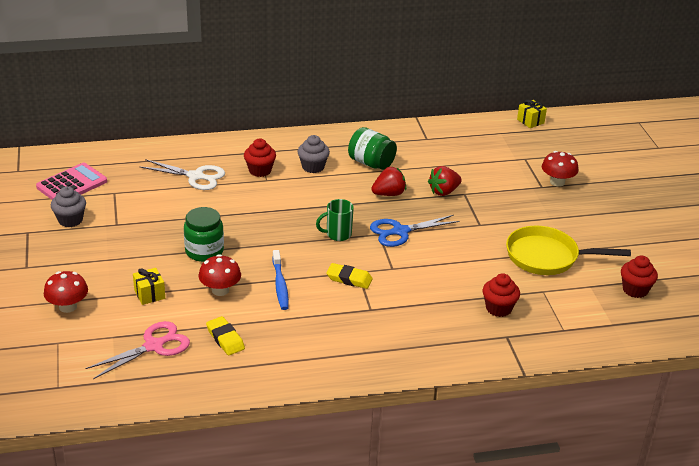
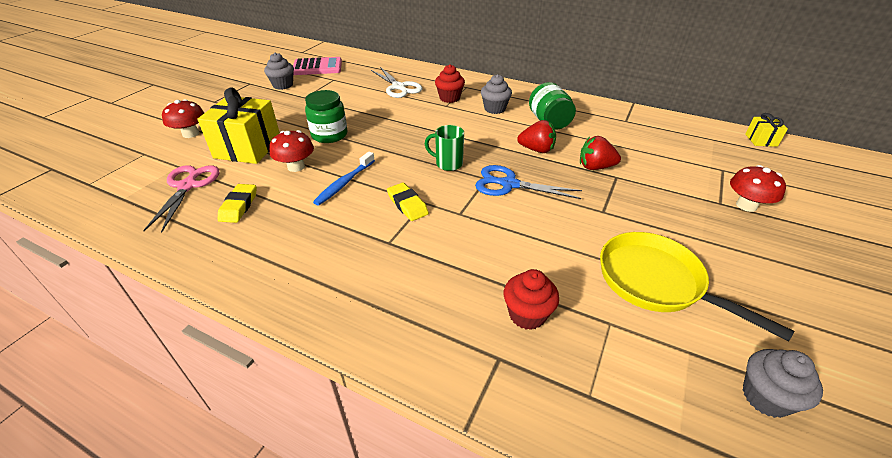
camera: 40 degrees right, 5 degrees up
pink scissors [85,321,190,379] -> pink scissors turned 90 degrees counterclockwise [143,165,219,233]
yellow gift [133,268,165,305] -> yellow gift [197,87,280,164], size x2.09
red cupcake [621,256,658,298] -> grey cupcake [743,349,823,418]

